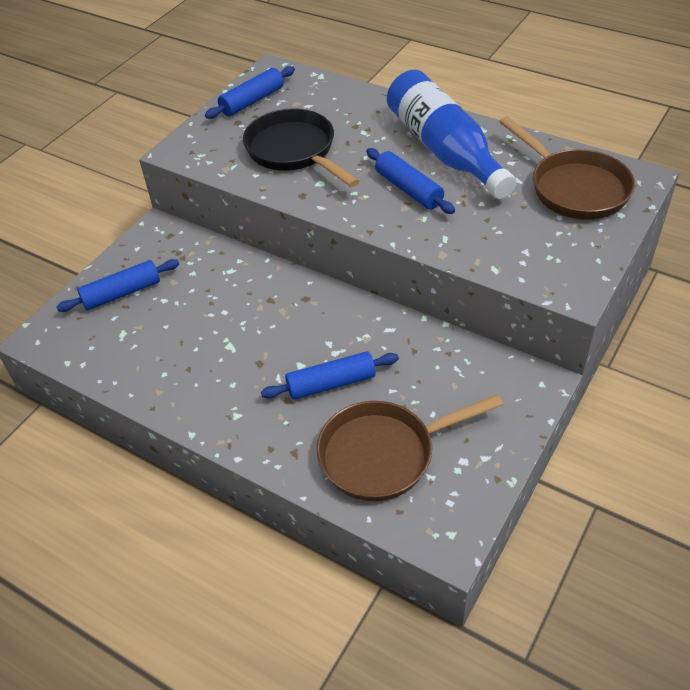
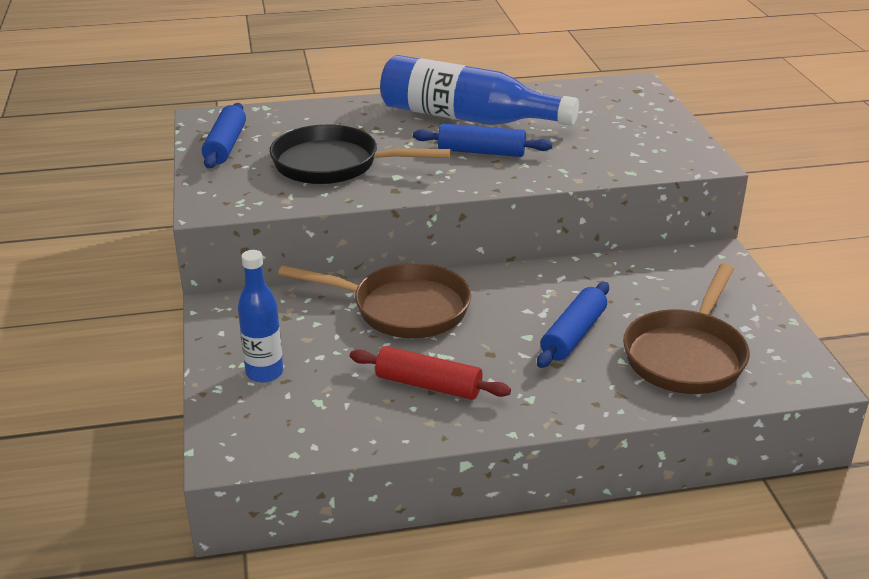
camera: 45 degrees left, 15 degrees down
blue rolling pin [56,259,179,312] -> blue bottle [238,250,283,383]
brown pan [500,116,635,220] -> brown pan moved to [278,263,471,338]
none -> red rolling pin [350,346,511,400]

